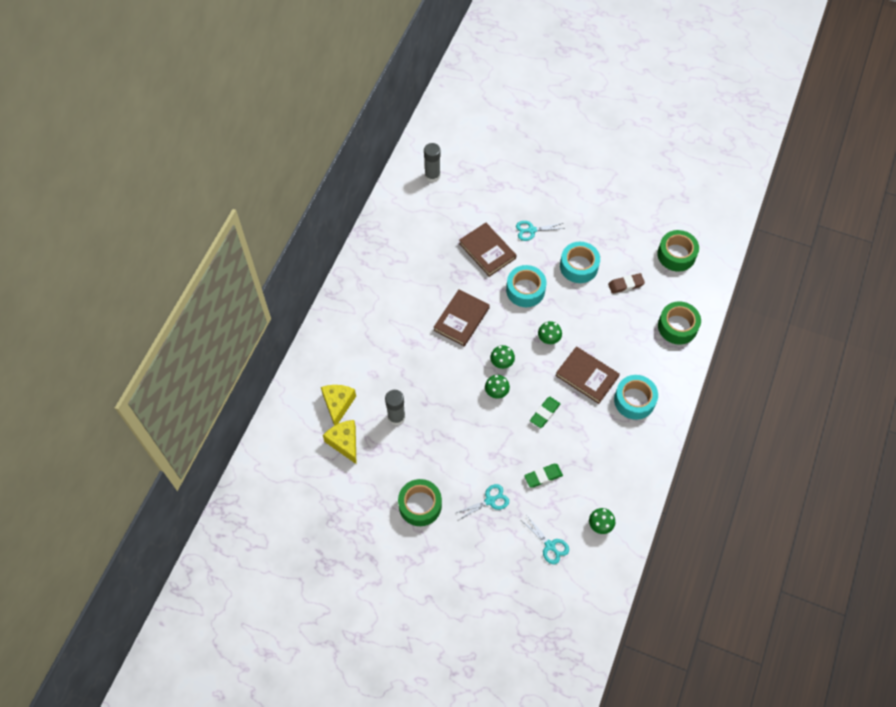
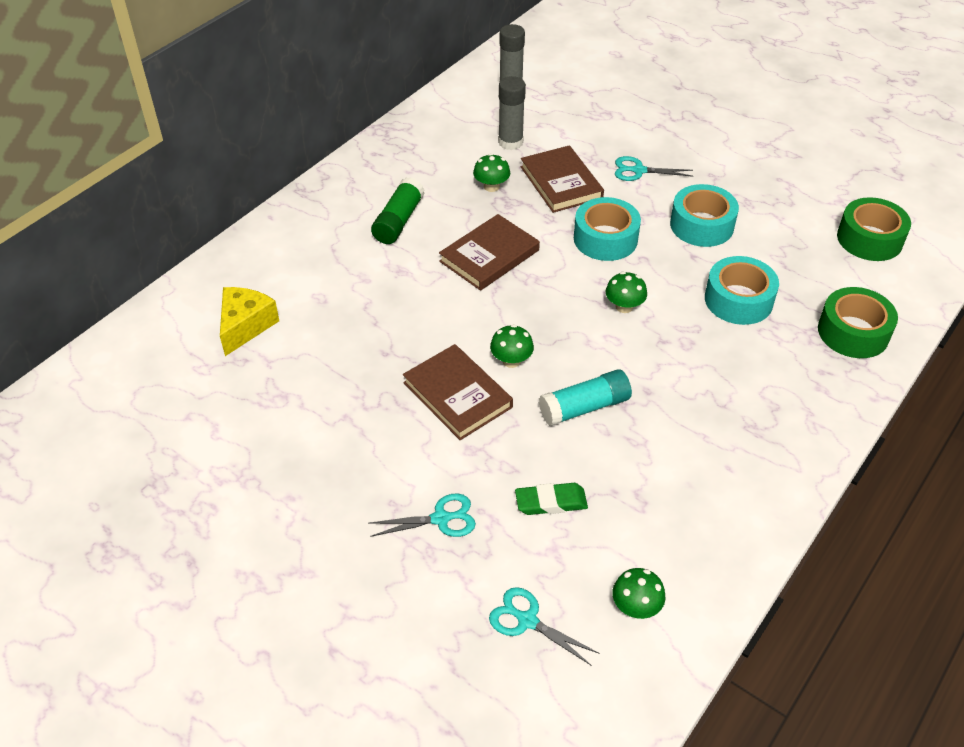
camera: 15 degrees right, 15 degrees down
yellow cheese [323,420,356,464] -> none
grey glue stick [385,390,405,425] -> grey glue stick moved to [498,76,526,150]
green tape [398,479,442,526] -> none
green mushroom [490,345,515,369] -> green mushroom moved to [473,153,510,192]
turquoise scissors [522,516,569,564] -> turquoise scissors turned 150 degrees clockwise [489,587,600,666]
green eraser [530,397,560,428] -> turquoise glue stick [539,369,632,426]
brown book [555,346,620,404] -> brown book moved to [403,344,513,440]
brown eraser [608,273,645,294] -> none
turquoise tape [614,375,658,420] -> turquoise tape moved to [705,256,779,325]
none -> green glue stick [371,177,425,244]

